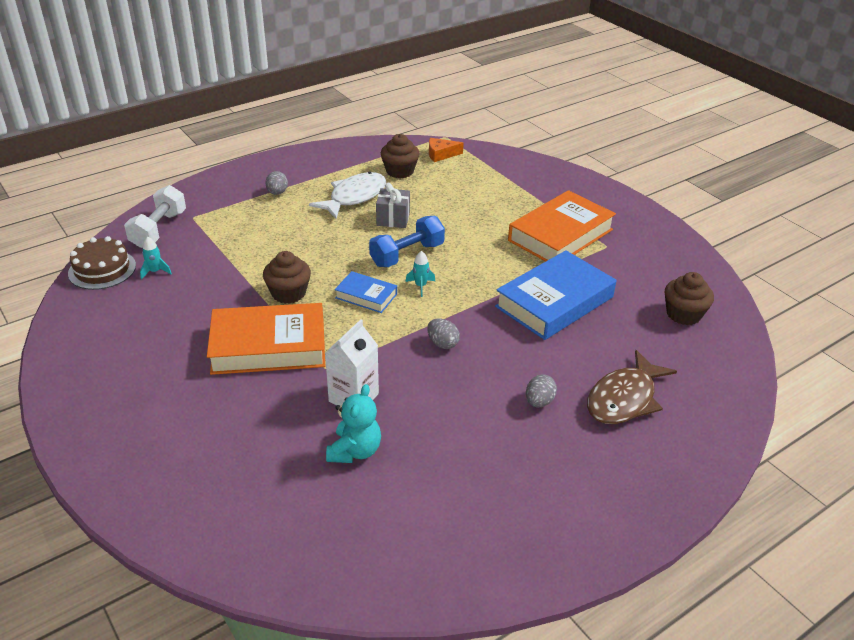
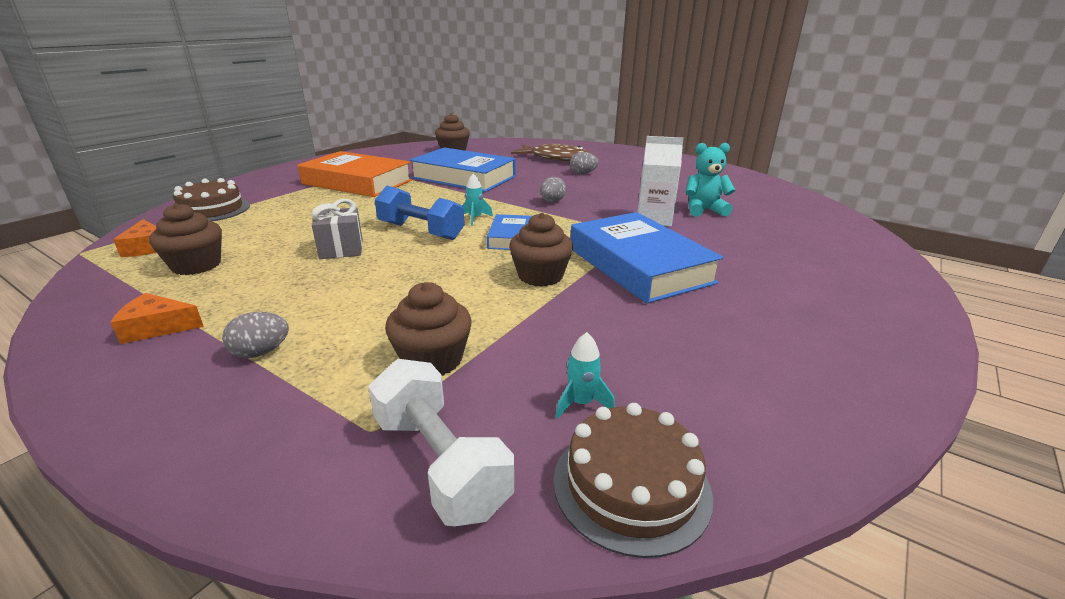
camera: 110 degrees left, 10 degrees down
white dumbbell [124,185,186,248] -> white dumbbell turned 60 degrees clockwise [368,359,514,526]
orange book [207,303,325,375] -> blue book [570,212,724,303]
white fish [309,172,386,219] -> none
none -> orange cheese [111,293,204,344]
none -> brown cake [173,178,250,221]
none -> brown cupcake [385,282,472,376]

